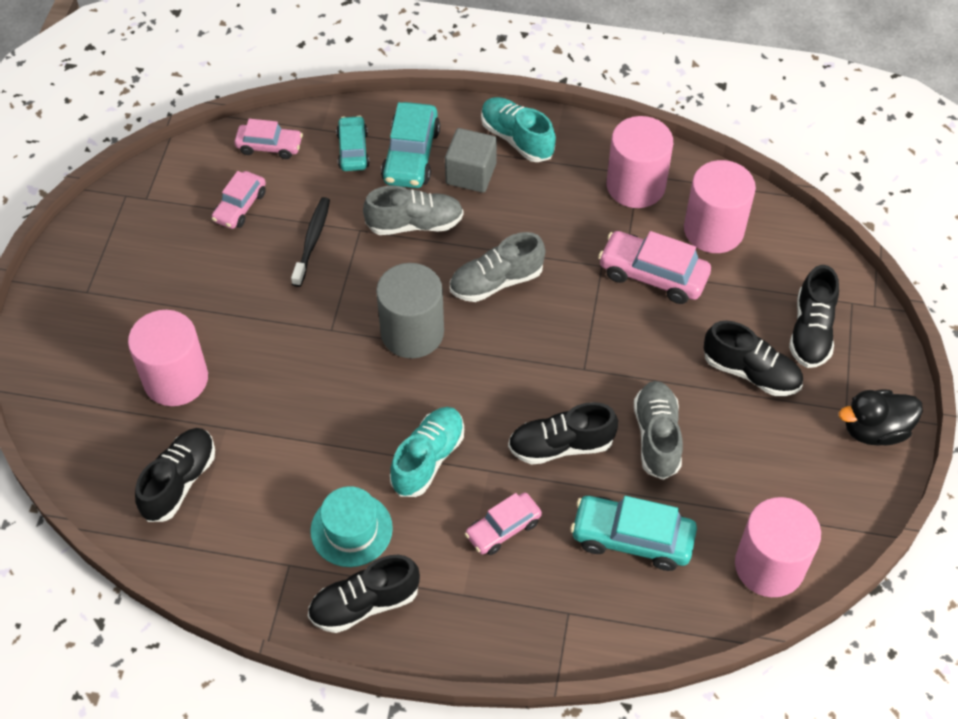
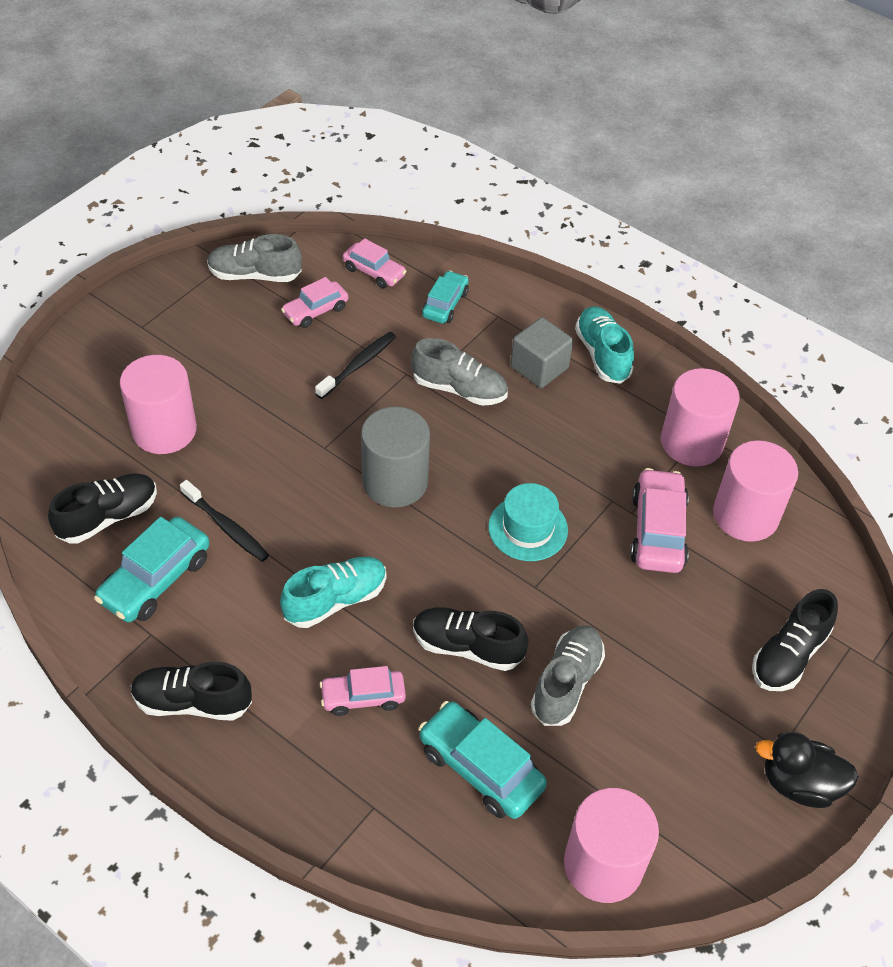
camera: 25 degrees right, 5 degrees down
turquoise hat [310,486,393,567] -> turquoise hat moved to [488,483,568,561]
turquoise car [381,102,440,188] -> turquoise car moved to [94,517,210,622]
grey shoe [450,232,545,302] -> grey shoe moved to [207,234,302,282]
pink car [598,231,711,304] -> pink car turned 45 degrees clockwise [630,468,689,573]
black shoe [704,320,803,396] -> none
none -> black toothbrush [180,480,269,562]

